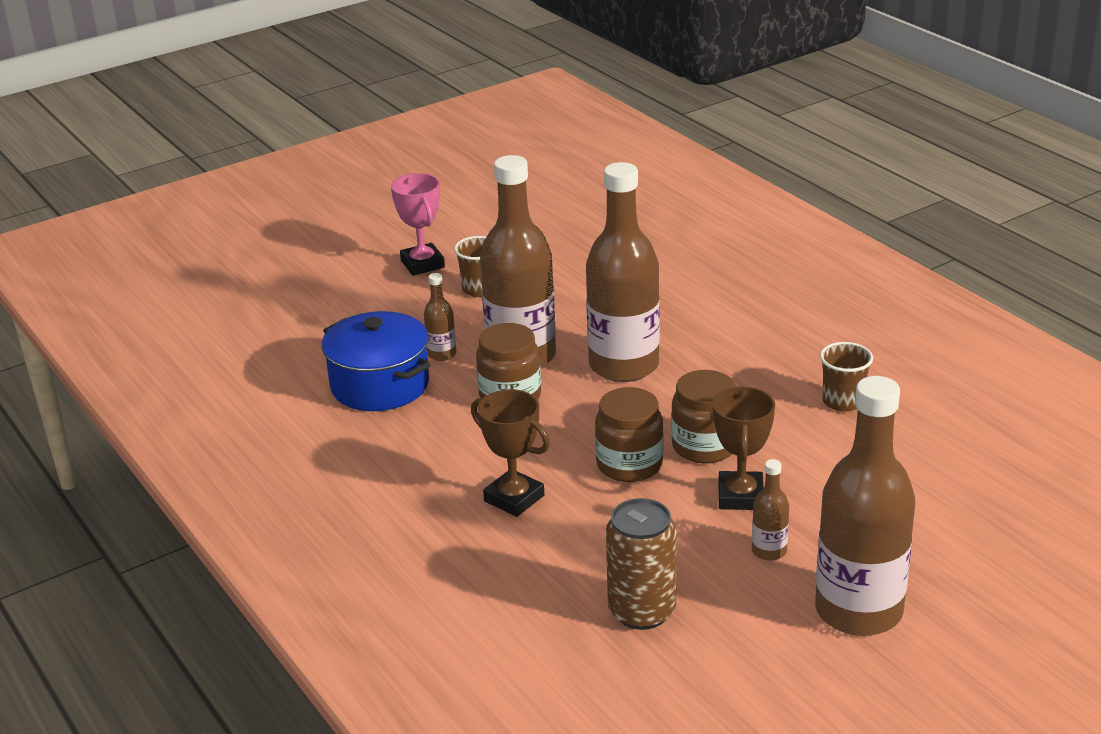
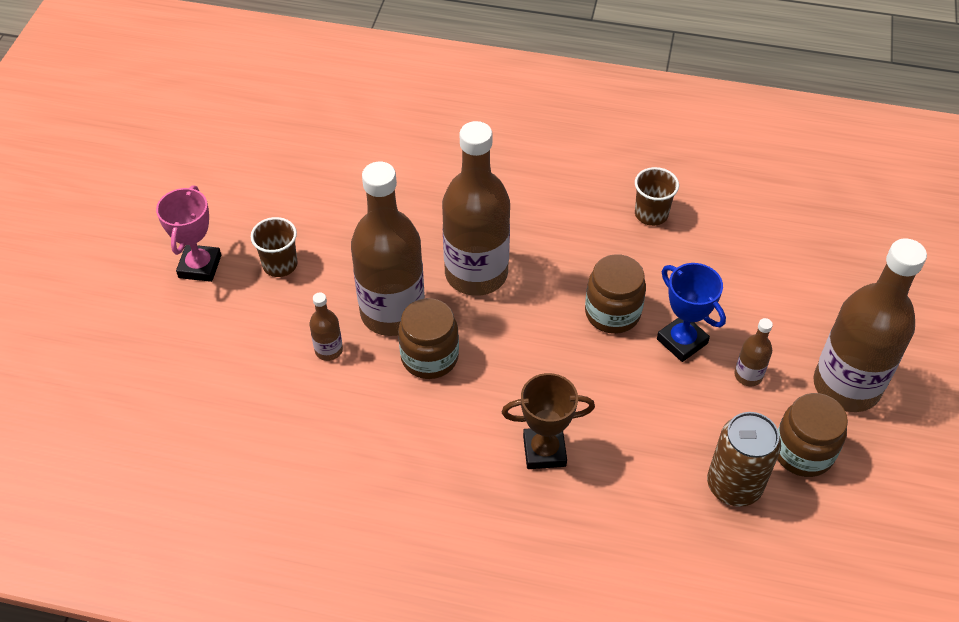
camera: 45 degrees left, 20 degrees up
blue pot [322,311,431,411] -> none
pink trophy [391,173,445,276] -> pink trophy turned 75 degrees clockwise [156,185,221,282]
brown jar [595,387,664,482] -> brown jar moved to [777,393,848,477]
brown trophy [713,386,775,510] -> blue trophy [657,263,726,362]

